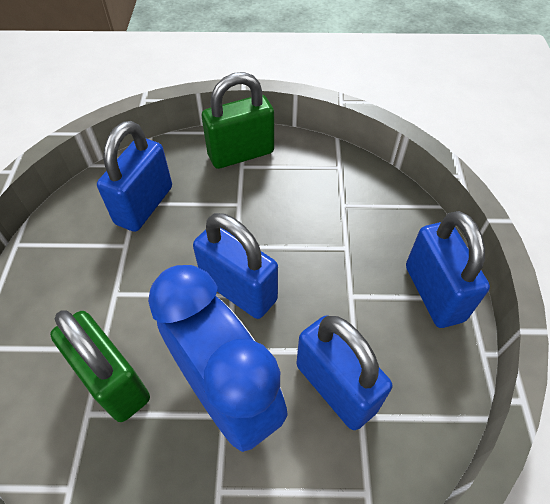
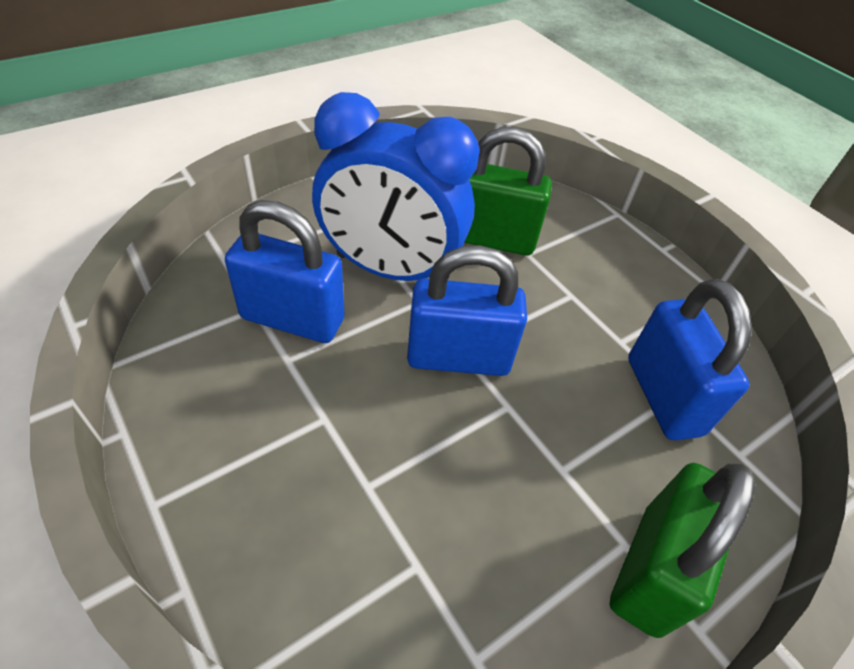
camera: 140 degrees right, 5 degrees down
blue padlock [406,211,490,328] -> none

